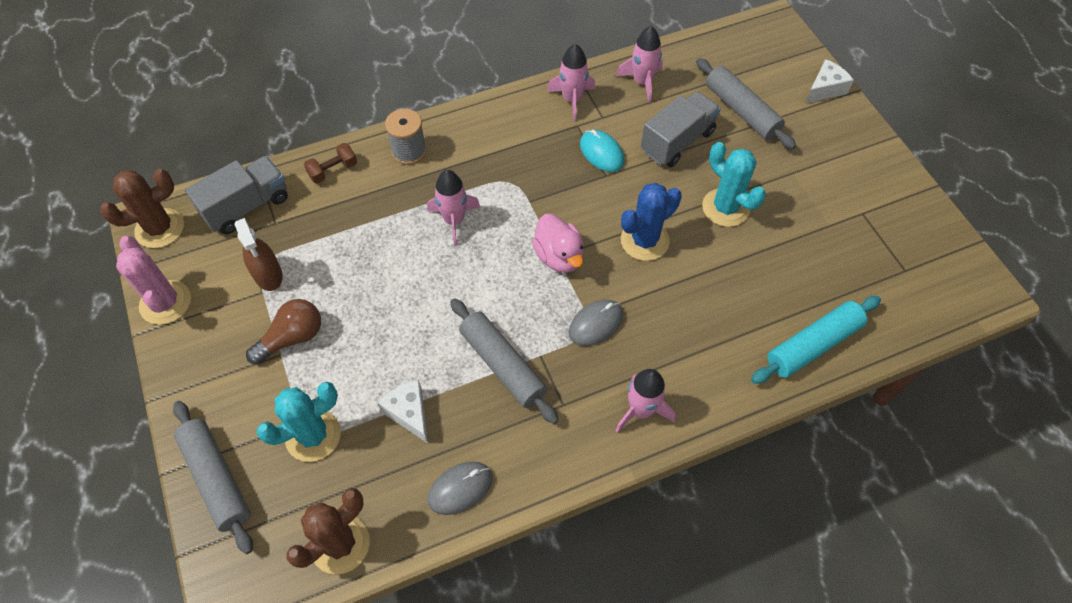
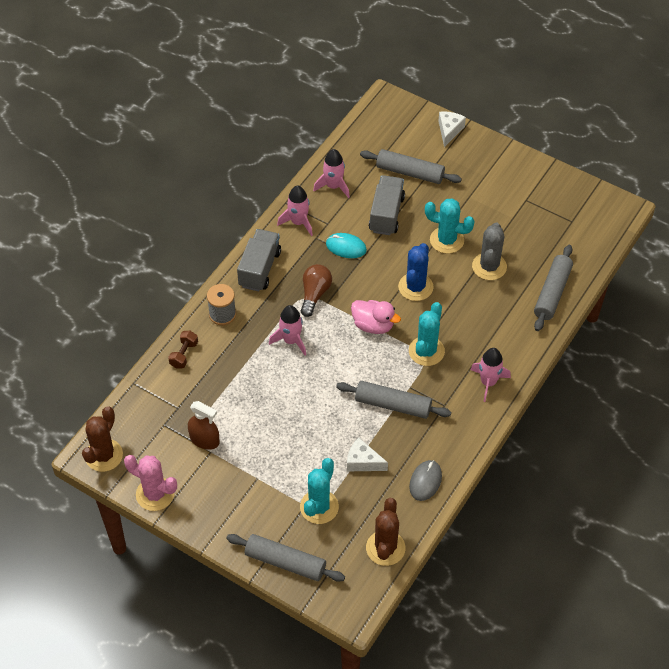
camera: 35 degrees left, 5 degrees down
grey truck [185,156,288,234] -> grey truck moved to [237,229,281,291]
brown light bulb [246,299,321,364] -> brown light bulb moved to [301,264,332,317]
grey mouse [569,300,623,346] -> turquoise cactus [409,302,445,366]
turquoise rolling pin [751,296,881,384] -> grey rolling pin [534,245,573,331]
none -> grey cactus [472,222,507,280]

